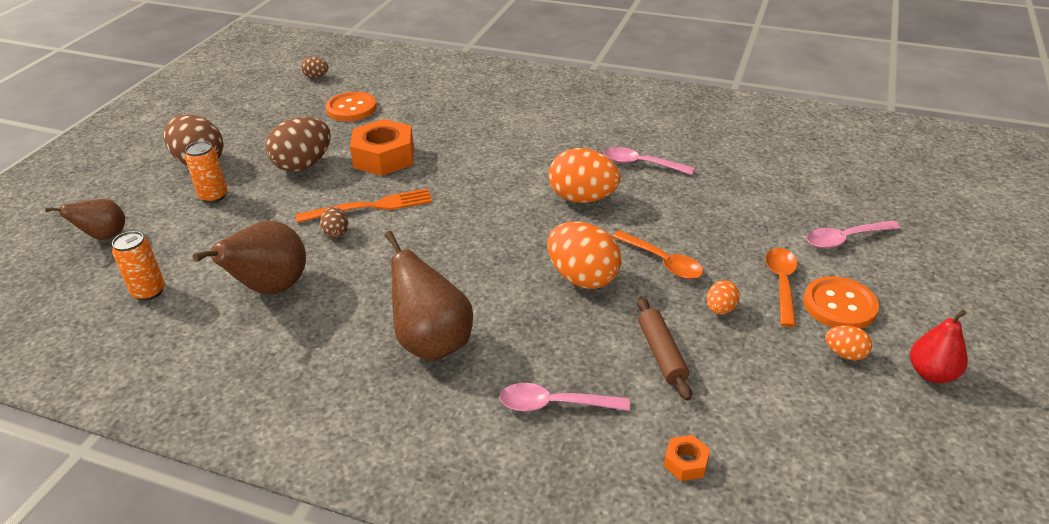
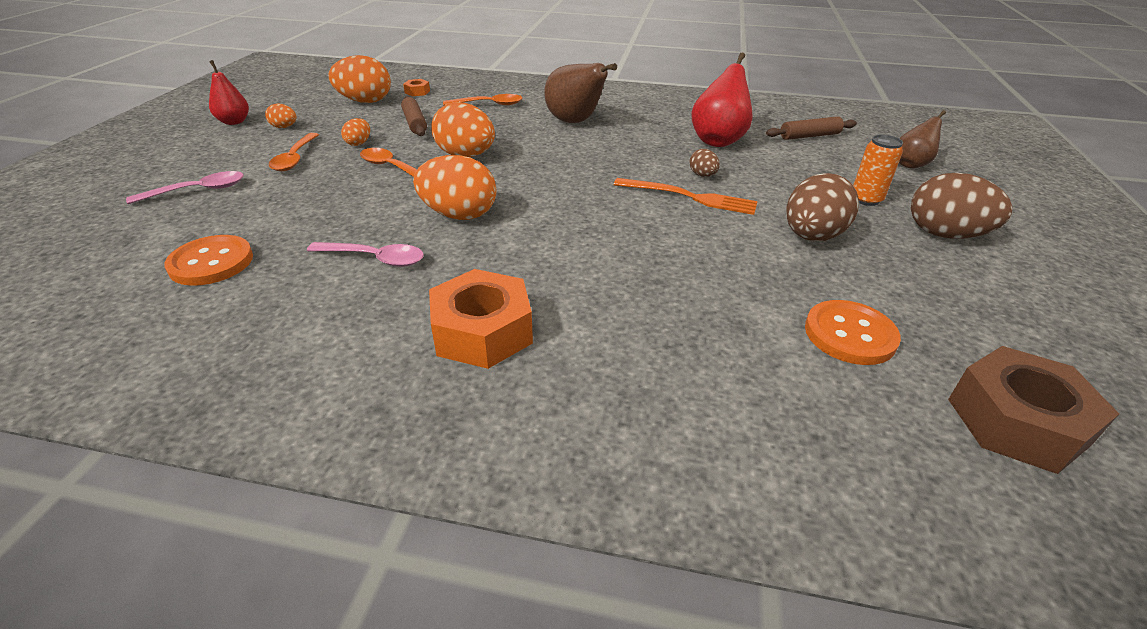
camera: 170 degrees right, 0 degrees up
orange can [112,231,165,301] -> brown rolling pin [766,116,857,140]
brown pear [193,221,306,295] -> red pear [691,52,753,147]
orange fork [296,188,432,223] -> orange fork turned 135 degrees counterclockwise [614,178,758,215]
brown egg [301,57,329,78] -> brown nut [948,346,1119,474]
orange nut [350,119,414,176] -> orange nut moved to [429,269,533,369]
pink spoon [499,383,630,412] -> orange spoon [443,94,522,106]
orange button [803,276,879,329] -> orange button moved to [164,235,253,286]
none -> orange egg [328,55,391,103]

